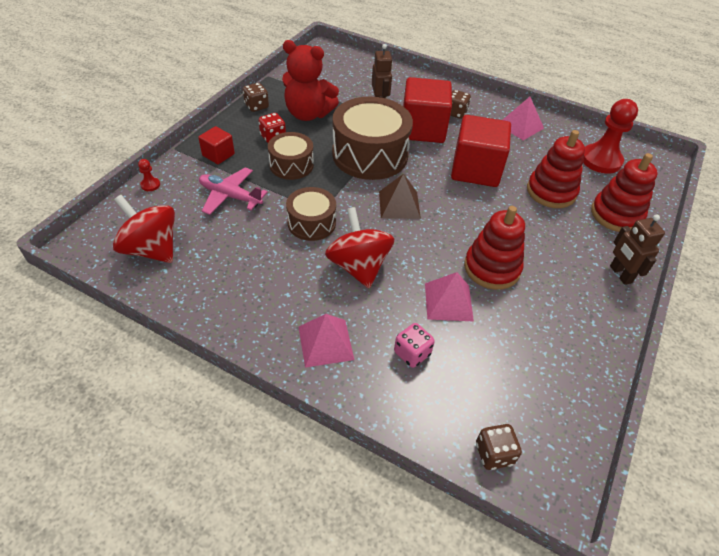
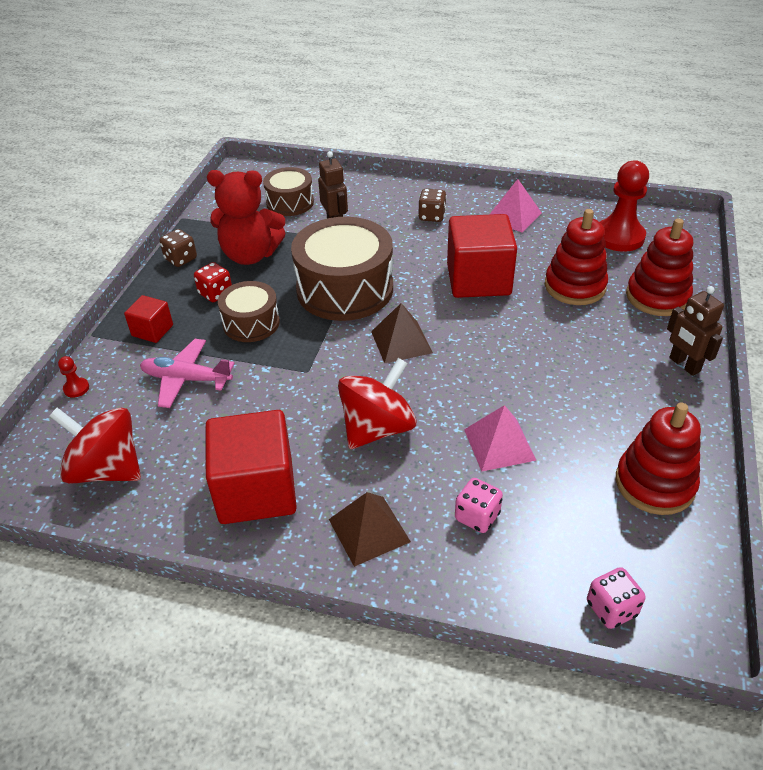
camera: 10 degrees left, 5 degrees down
brown drum [286,187,336,241] -> brown drum moved to [263,167,314,216]
pink pyramid [298,314,354,368] -> brown pyramid [329,492,411,567]
red spinning top [325,207,394,288] -> red spinning top turned 75 degrees clockwise [338,358,417,449]
red cube [403,77,452,143] -> red cube moved to [205,410,297,524]
red stacking toy [464,206,525,290] -> red stacking toy moved to [616,403,701,515]
brown dice [476,424,522,470] -> pink dice [587,567,645,629]

